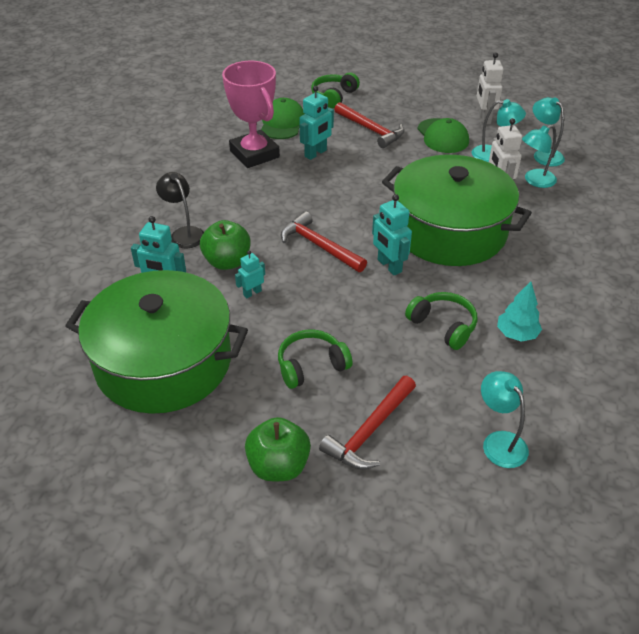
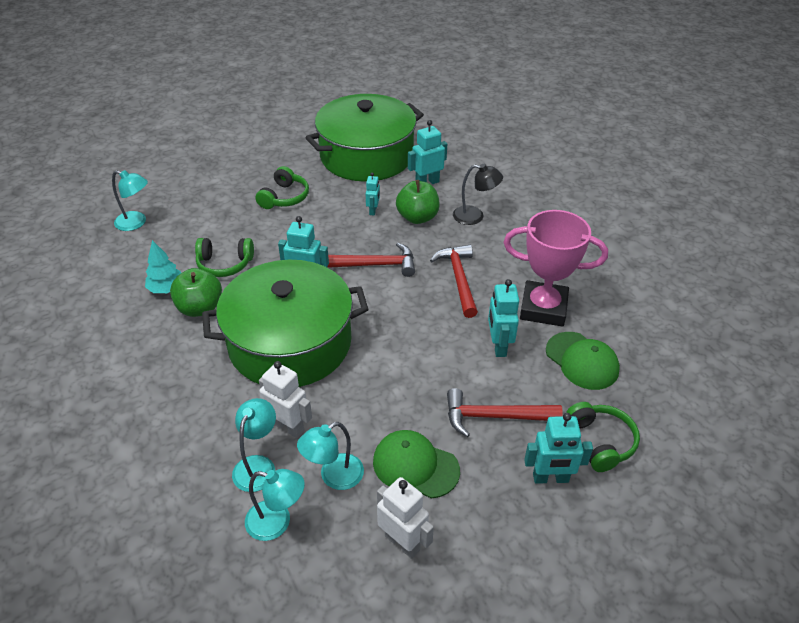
camera: 135 degrees right, 0 degrees up
green apple [245,417,311,481] -> green apple moved to [170,268,222,317]
red hammer [319,376,416,470] -> red hammer moved to [430,245,478,318]
none -> turquoise robot [524,413,593,484]

